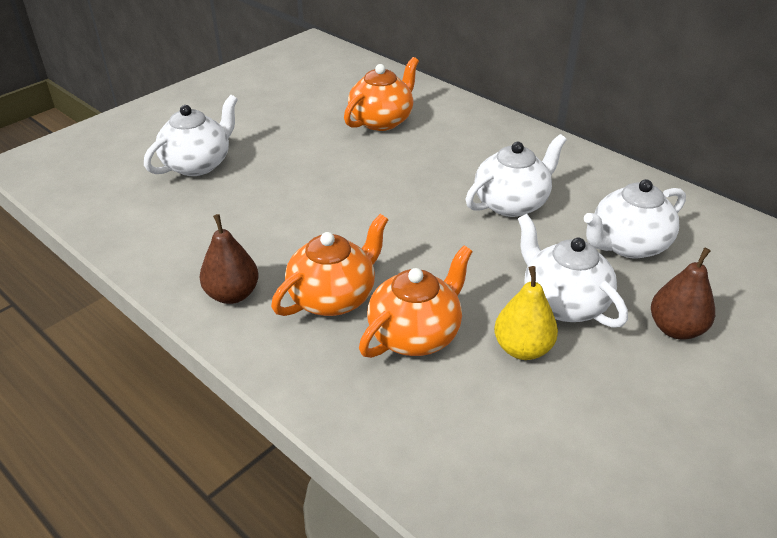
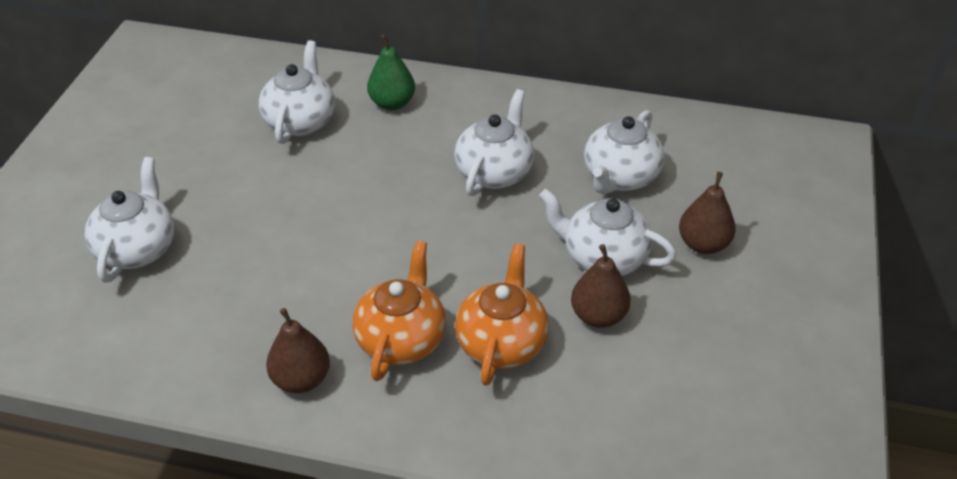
camera: 30 degrees left, 5 degrees up
orange teapot [344,57,419,131] -> white teapot [259,40,335,144]
yellow pear [494,266,558,360] -> brown pear [571,244,631,328]
none -> green pear [367,34,415,110]

